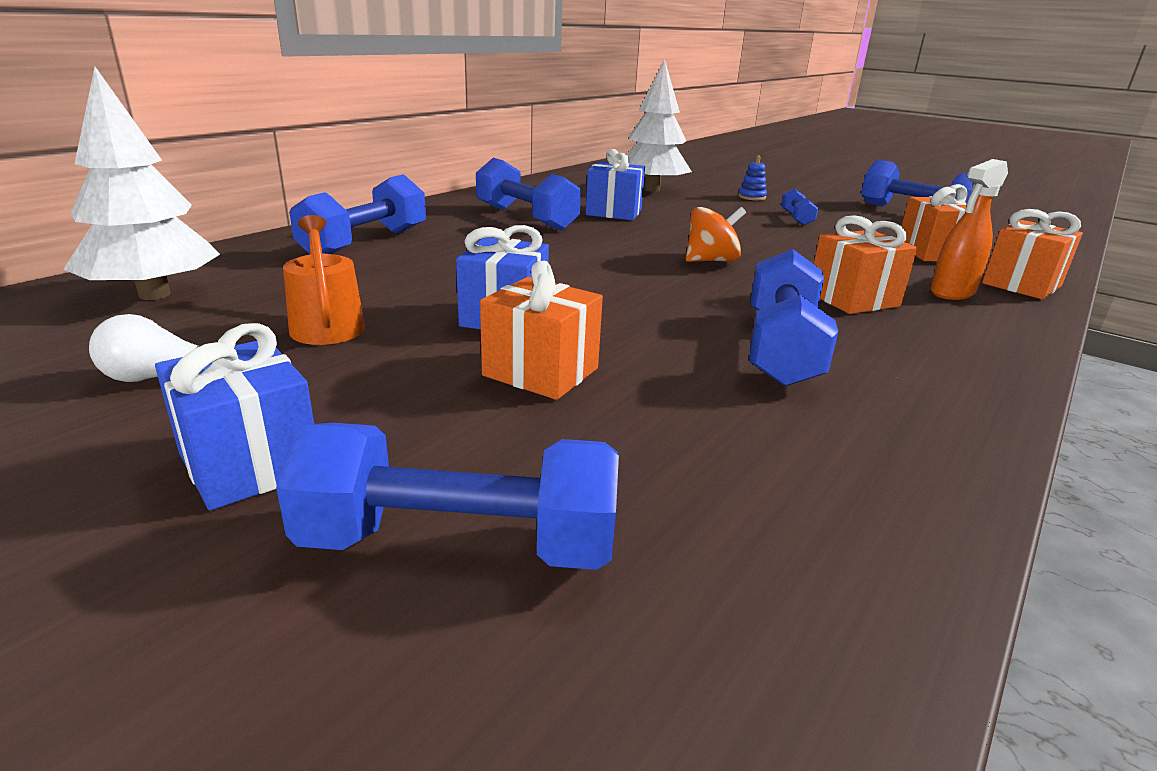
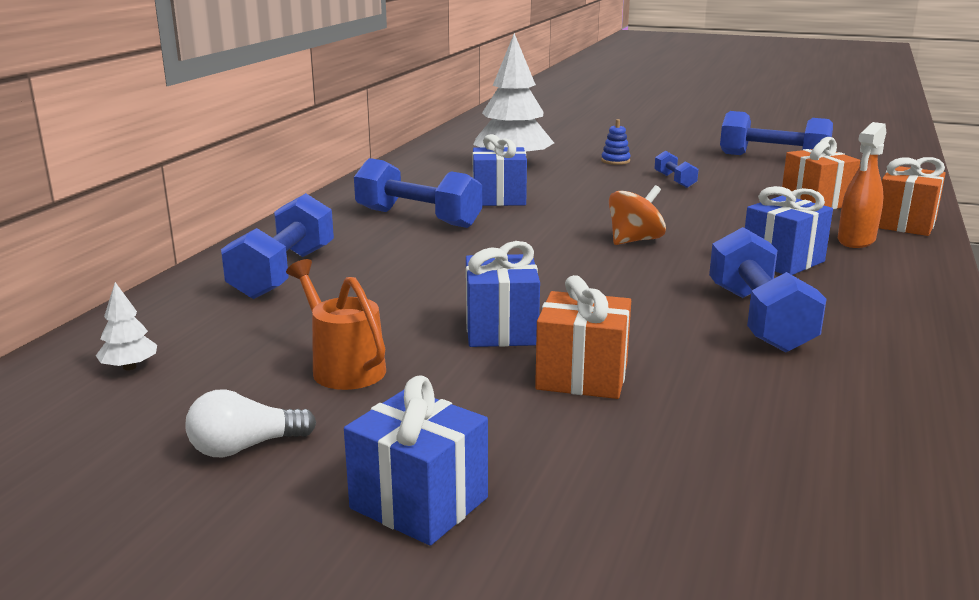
camera: 15 degrees left, 5 degrees down
white tree [63,67,220,300] -> white tree [96,282,157,370], size x0.41
blue dumbbell [276,423,619,570] -> none
orange gift [814,215,917,314] -> blue gift [745,186,833,275]

